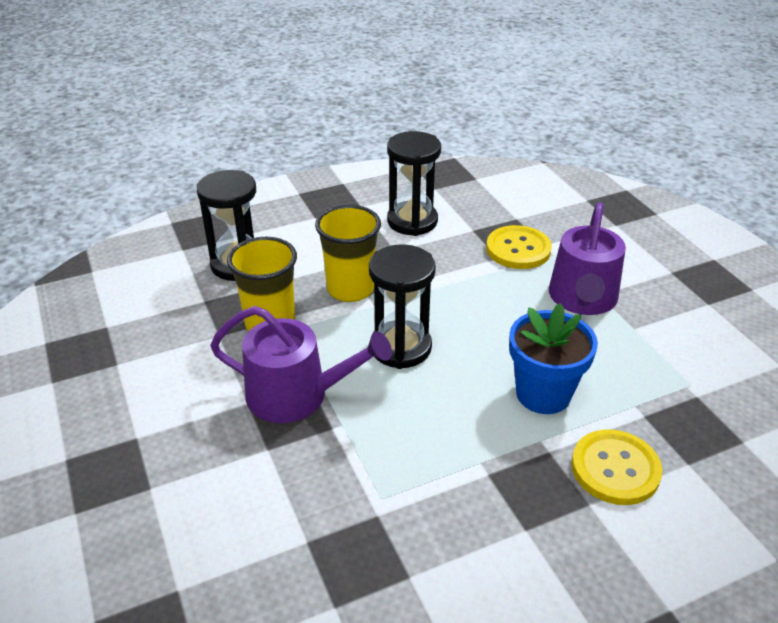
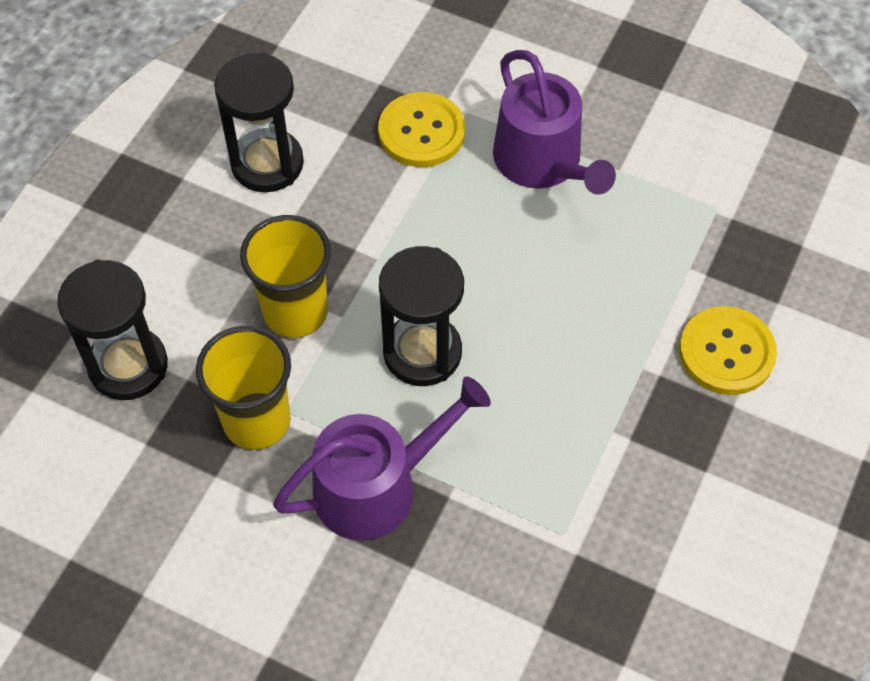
camera: 40 degrees left, 20 degrees up
blue flower pot [509,303,598,414] -> none

